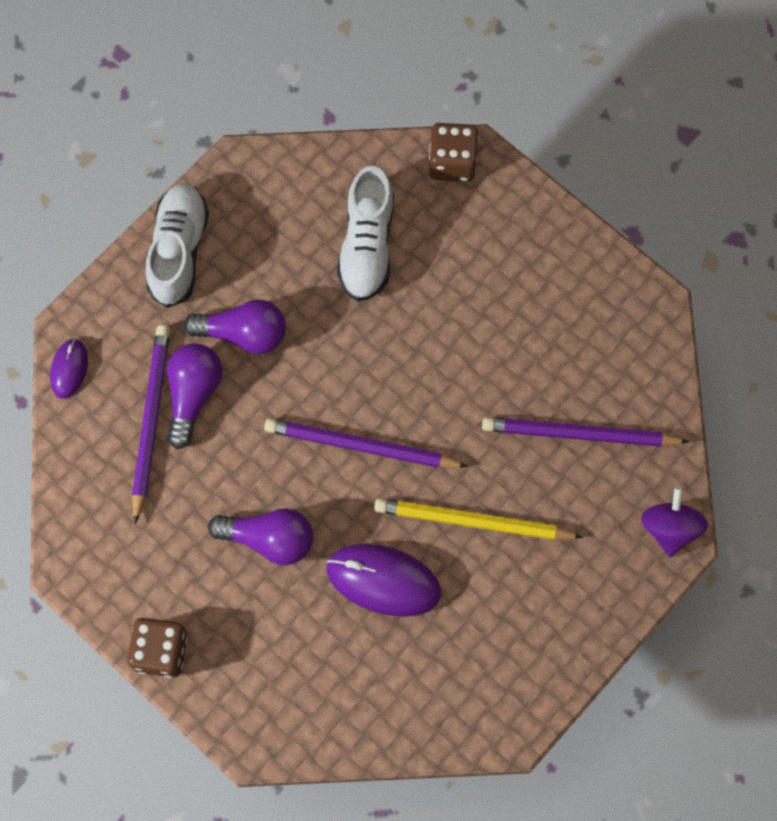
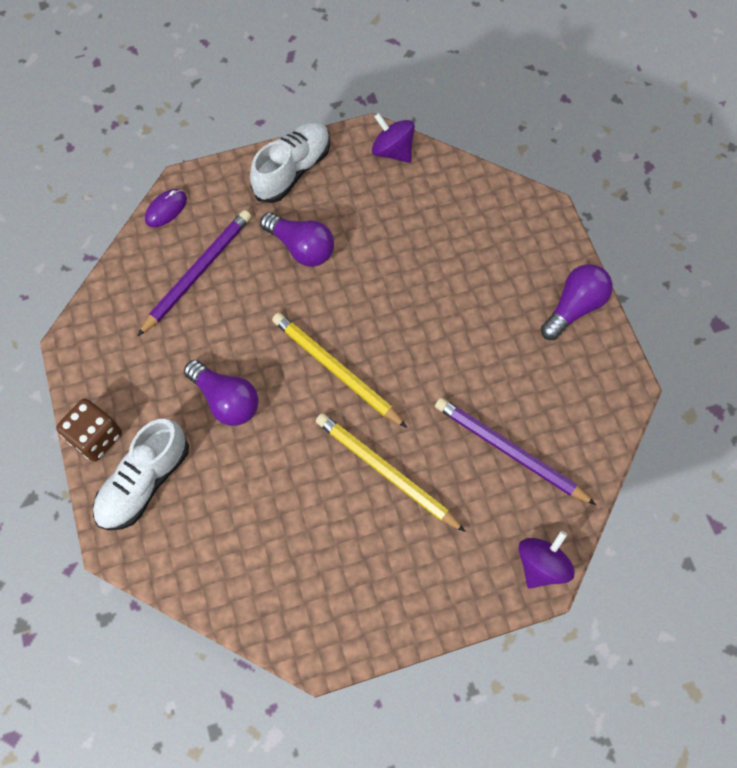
camera: 30 degrees right, 5 degrees down
purple light bulb [167,343,222,449] -> purple light bulb moved to [541,264,613,340]
purple pencil [264,418,468,468] -> yellow pencil [272,313,407,428]
purple mouse [327,544,441,617] -> none
white shoe [337,166,394,302] -> white shoe moved to [93,419,189,530]
brown dice [429,123,479,182] -> none
none -> purple spinning top [372,113,415,163]

